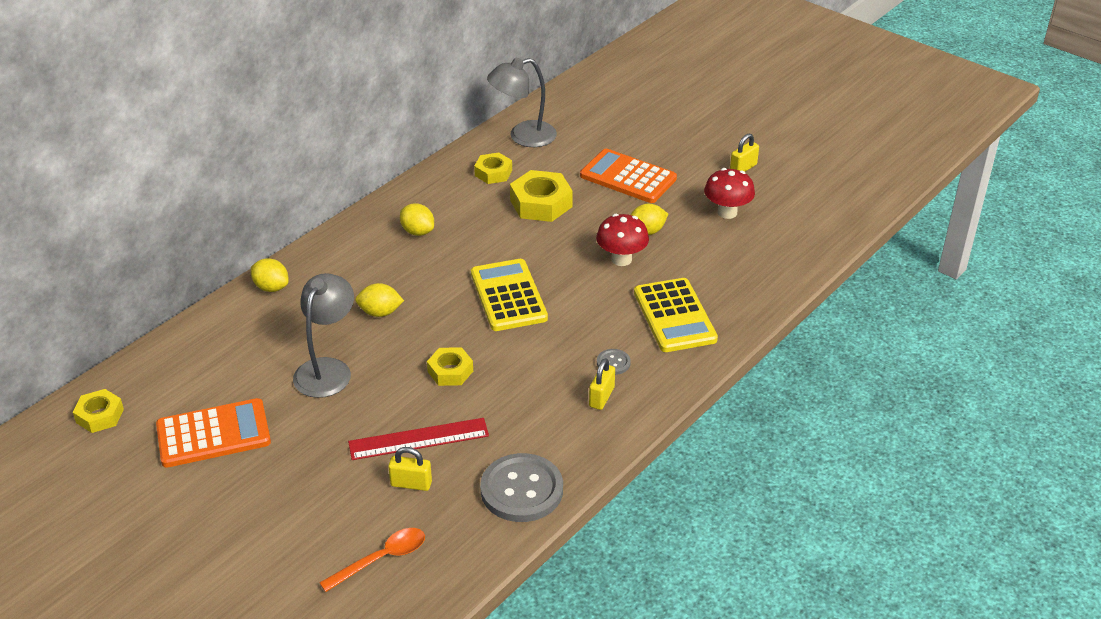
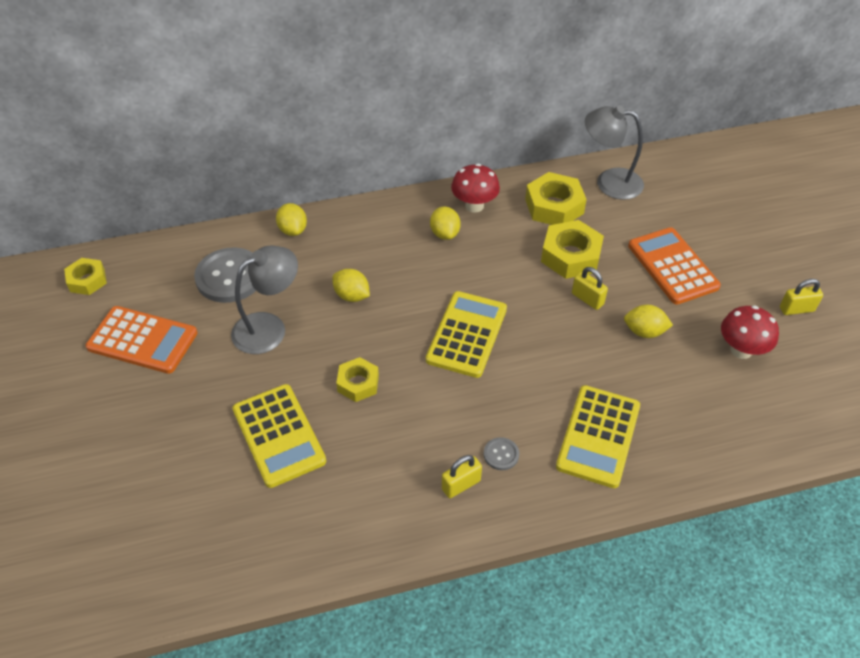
camera: 35 degrees right, 10 degrees up
orange spoon [319,528,425,592] -> none
red ruler [348,418,489,460] -> yellow calculator [233,384,326,488]
yellow padlock [388,447,432,491] -> yellow padlock moved to [572,267,608,310]
yellow nut [474,153,512,184] -> yellow nut [525,172,587,225], size x1.60
grey button [480,453,563,522] -> grey button moved to [194,247,256,303]
red mushroom [596,214,649,266] -> red mushroom moved to [451,164,500,213]

